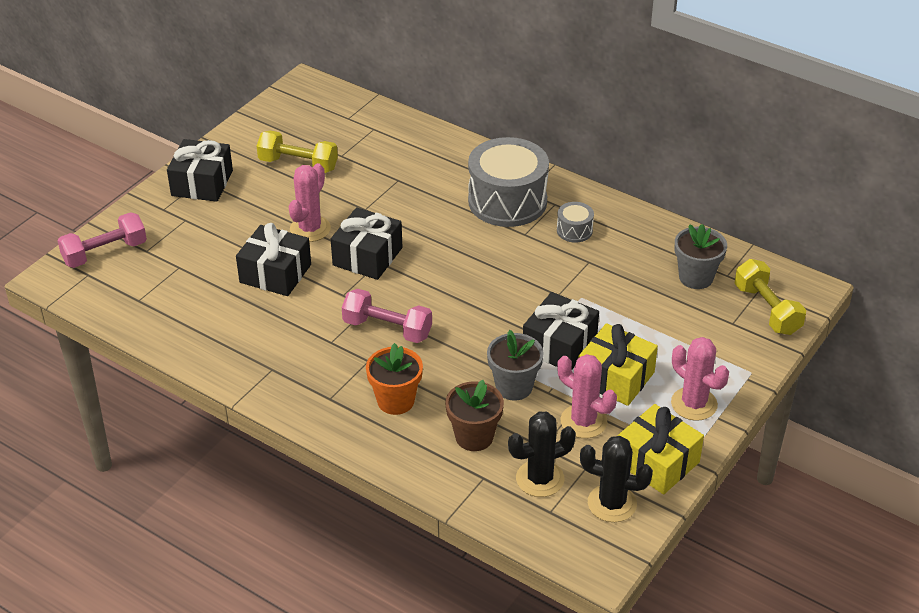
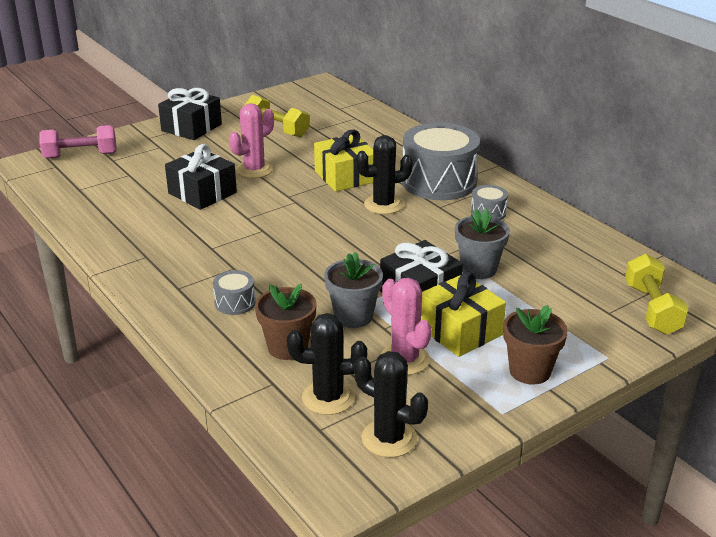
camera: 20 degrees right, 10 degrees down
black gift [331,207,402,280] -> none
pink dumbbell [342,288,432,343] -> none
orange flower pot [366,343,423,415] -> grey drum [213,270,256,315]
yellow gift [618,404,704,495] -> yellow gift moved to [314,130,373,192]
pink cactus [671,337,729,421] -> brown flower pot [503,305,568,385]
grey flower pot [674,224,727,289] -> grey flower pot moved to [455,209,510,279]
none -> black cactus [356,135,413,214]

